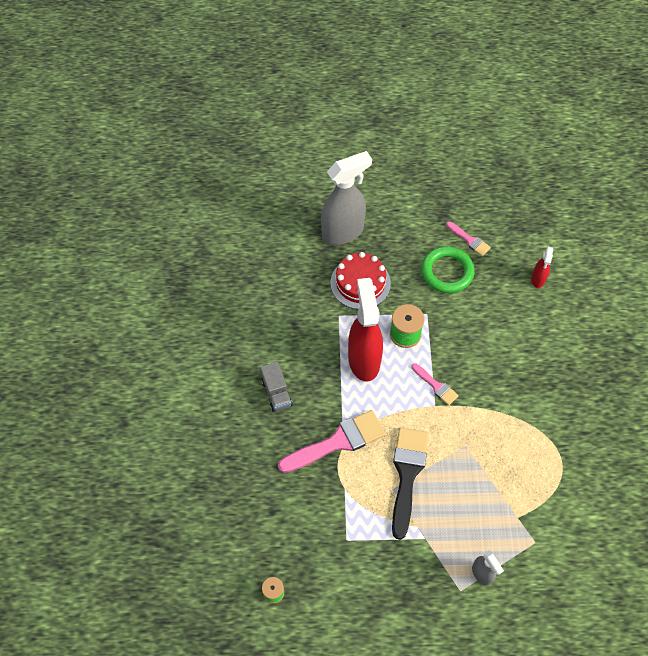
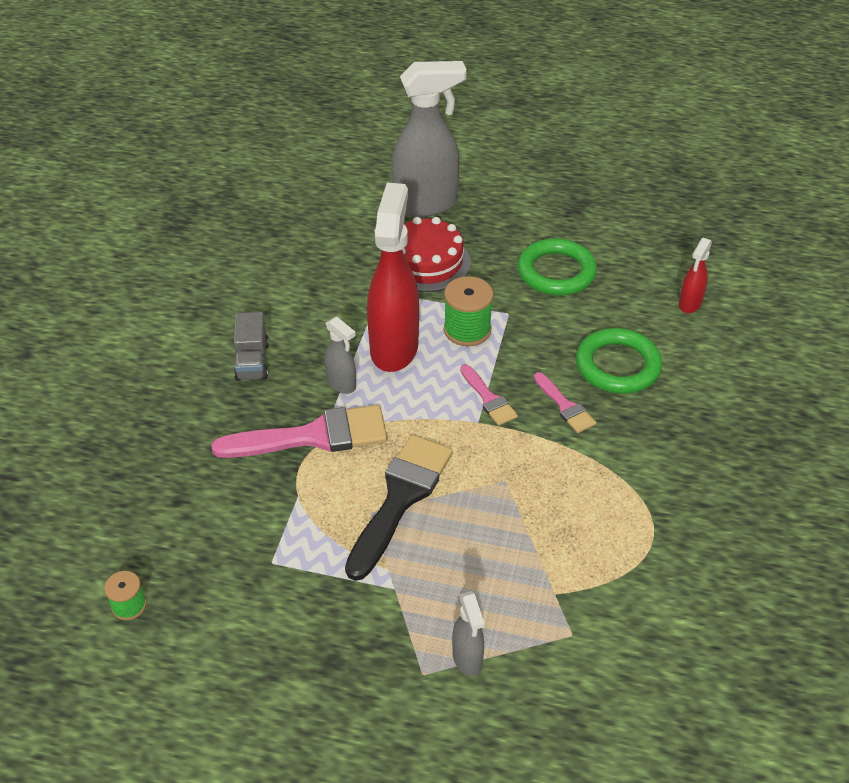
camera: 15 degrees right, 15 degrees down
pink brush [446,221,491,256] -> pink brush moved to [534,372,596,433]
none -> grey spray bottle [324,317,356,394]
none -> green ring [576,328,662,394]

